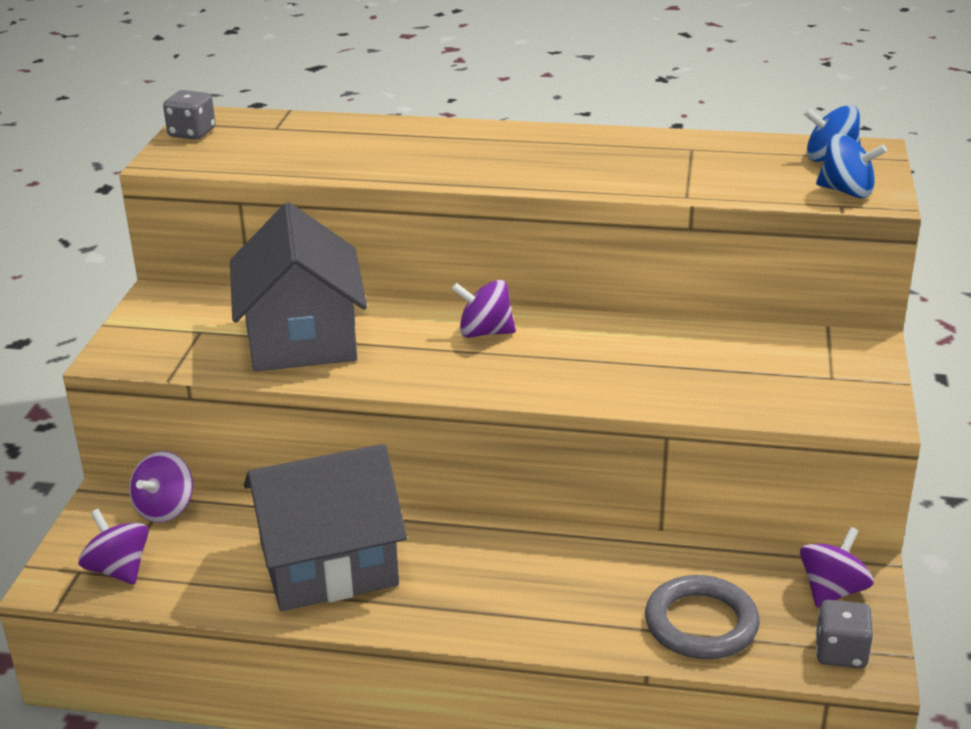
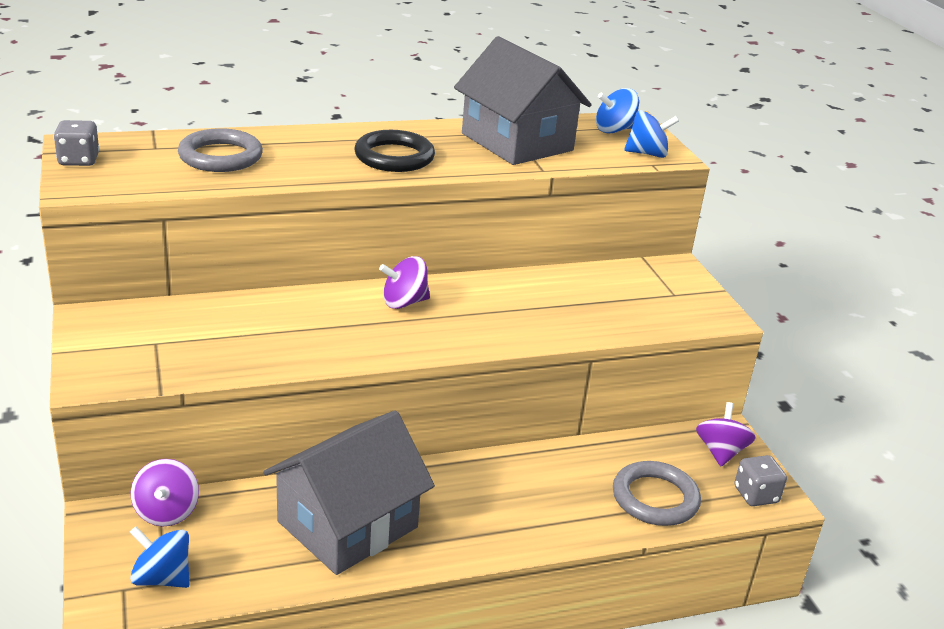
camera: 30 degrees left, 0 degrees up
purple spinning top [78,509,149,585] -> blue spinning top [130,526,189,588]
grey house [230,202,367,372] -> grey house moved to [454,36,592,165]
none -> grey ring [178,128,263,172]
none -> black ring [355,130,435,172]

